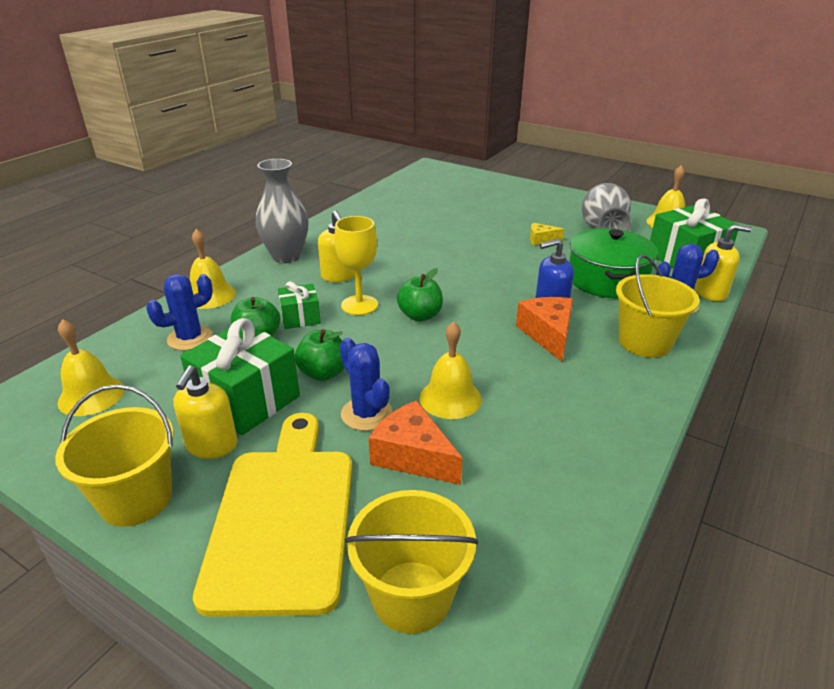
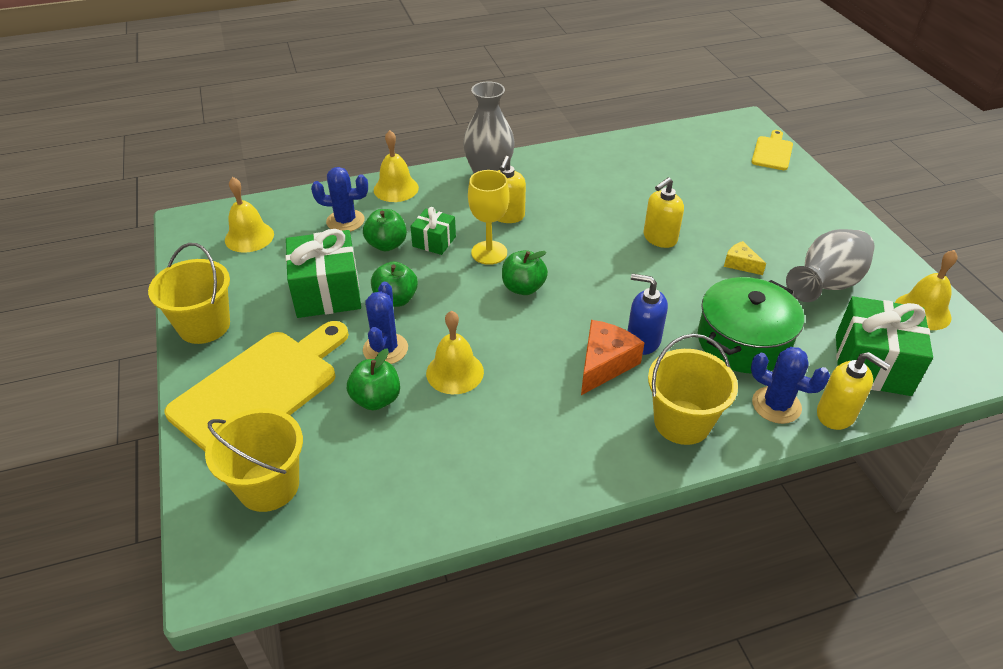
camera: 40 degrees right, 10 degrees up
yellow soap dispenser [173,365,237,459] -> yellow soap dispenser moved to [643,177,684,248]
orange cheese [369,400,462,485] -> green apple [347,348,400,410]
none -> yellow cutting board [751,130,793,170]

